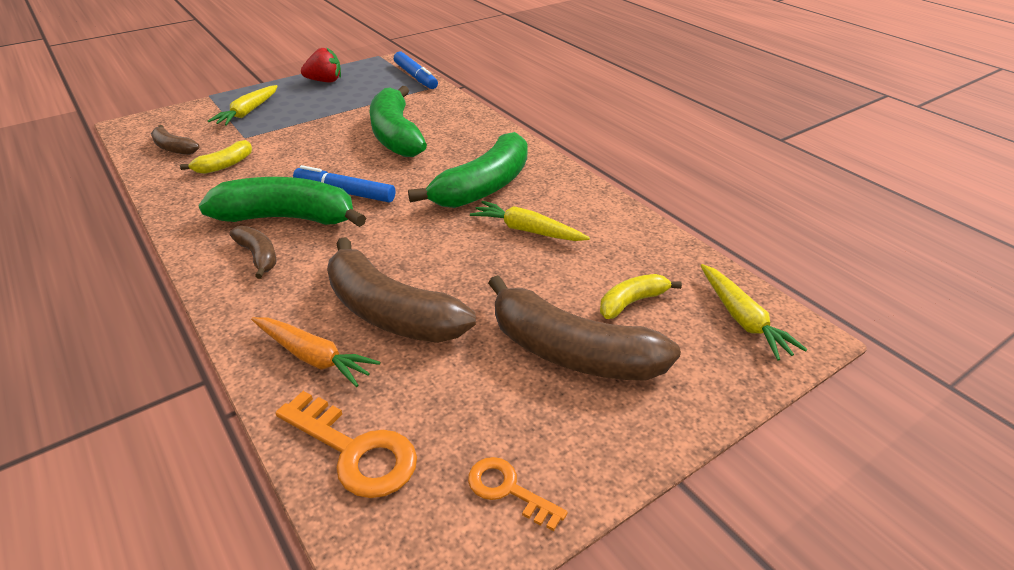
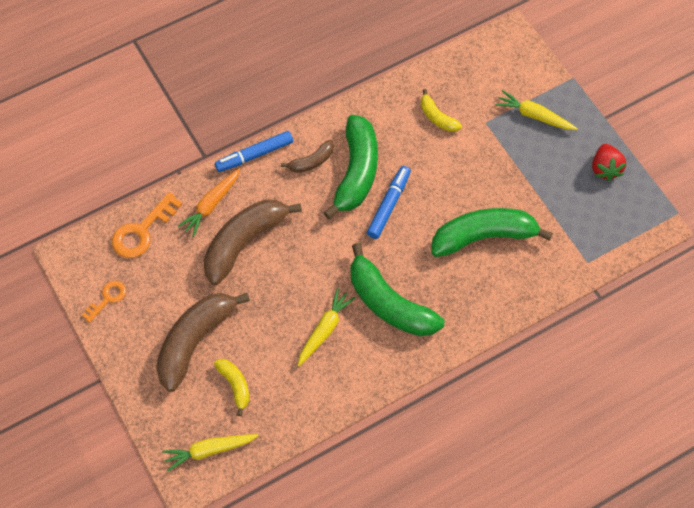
camera: 95 degrees right, 25 degrees up
brown banana [151,125,200,155] -> none
blue marker [394,51,438,89] -> blue marker moved to [215,131,293,172]

